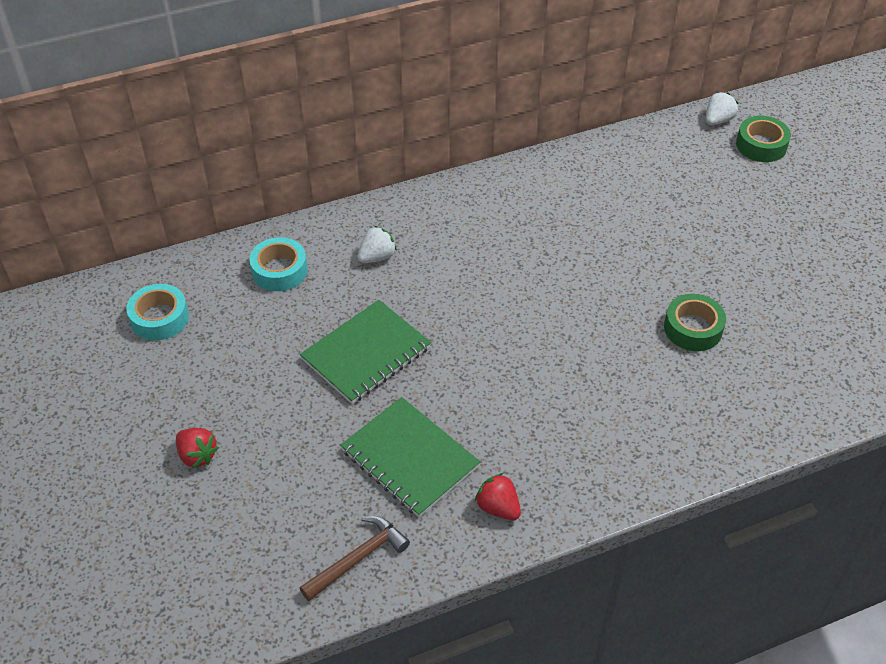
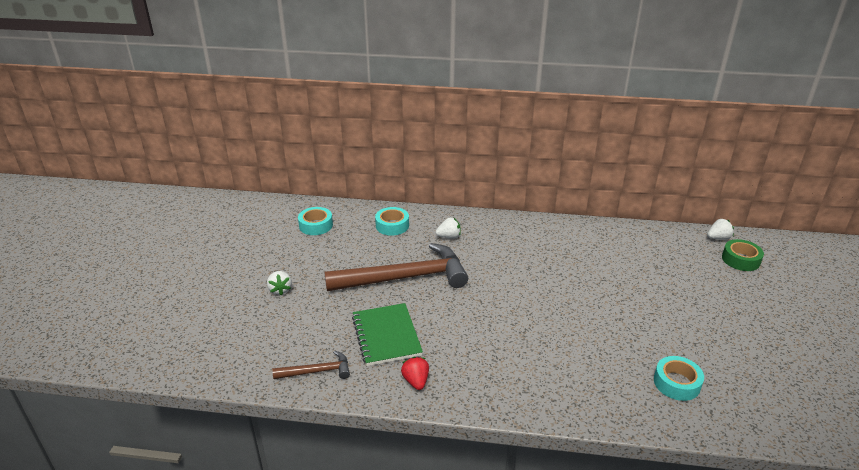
camera: 30 degrees right, 15 degrees down
red strawberry [176,428,219,468] -> white strawberry [267,271,292,296]
green notebook [300,300,431,404] -> brown hammer [324,243,468,291]
green tape [664,294,726,351] -> none
none -> turquoise tape [654,356,704,401]

